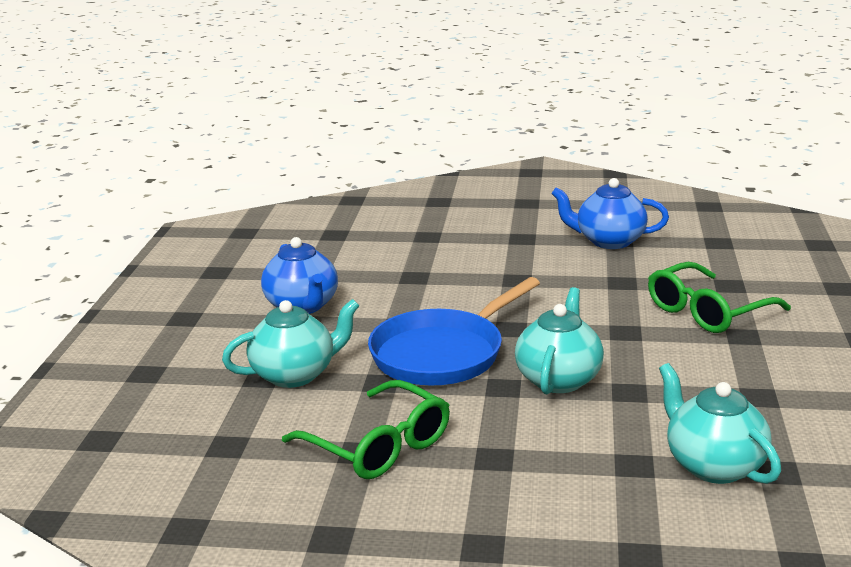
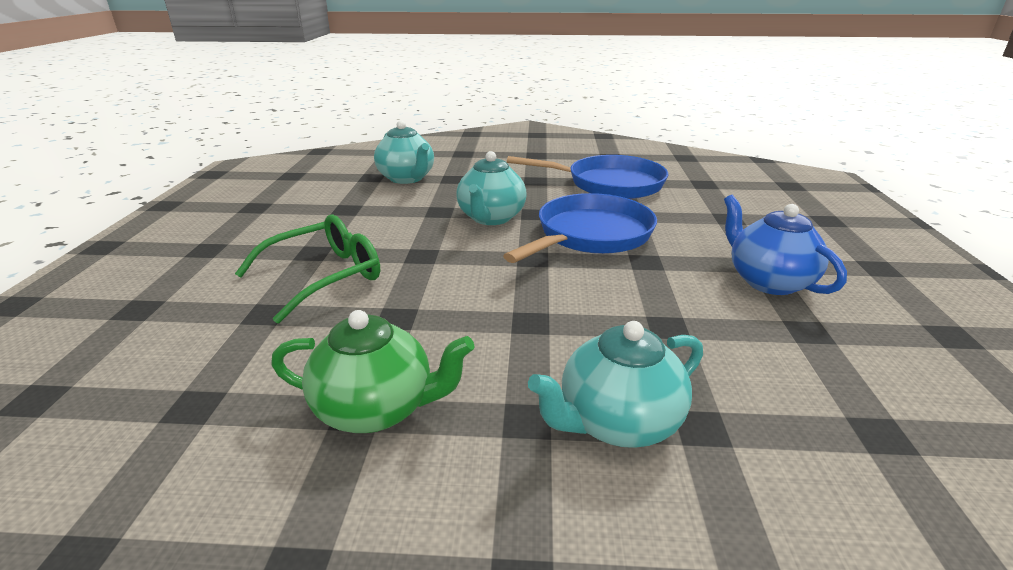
camera: 175 degrees right, 5 degrees up
turquoise teapot [222,299,359,388] -> turquoise teapot moved to [528,321,703,448]
green glasses [282,380,450,479] -> blue pan [507,155,668,199]
blue teapot [552,178,669,249] -> green teapot [271,310,475,433]

